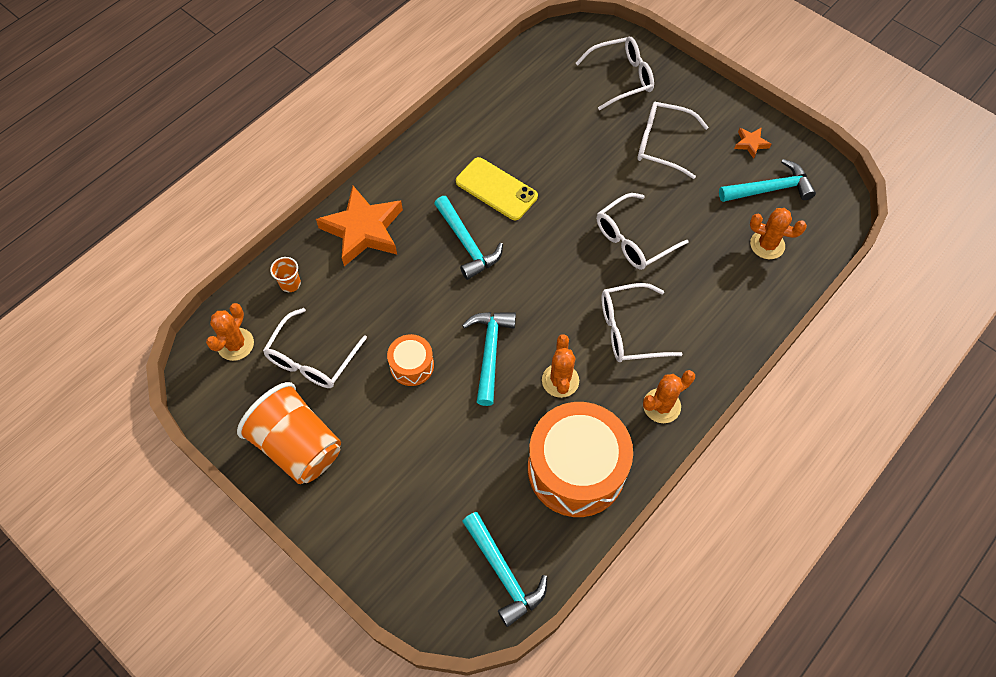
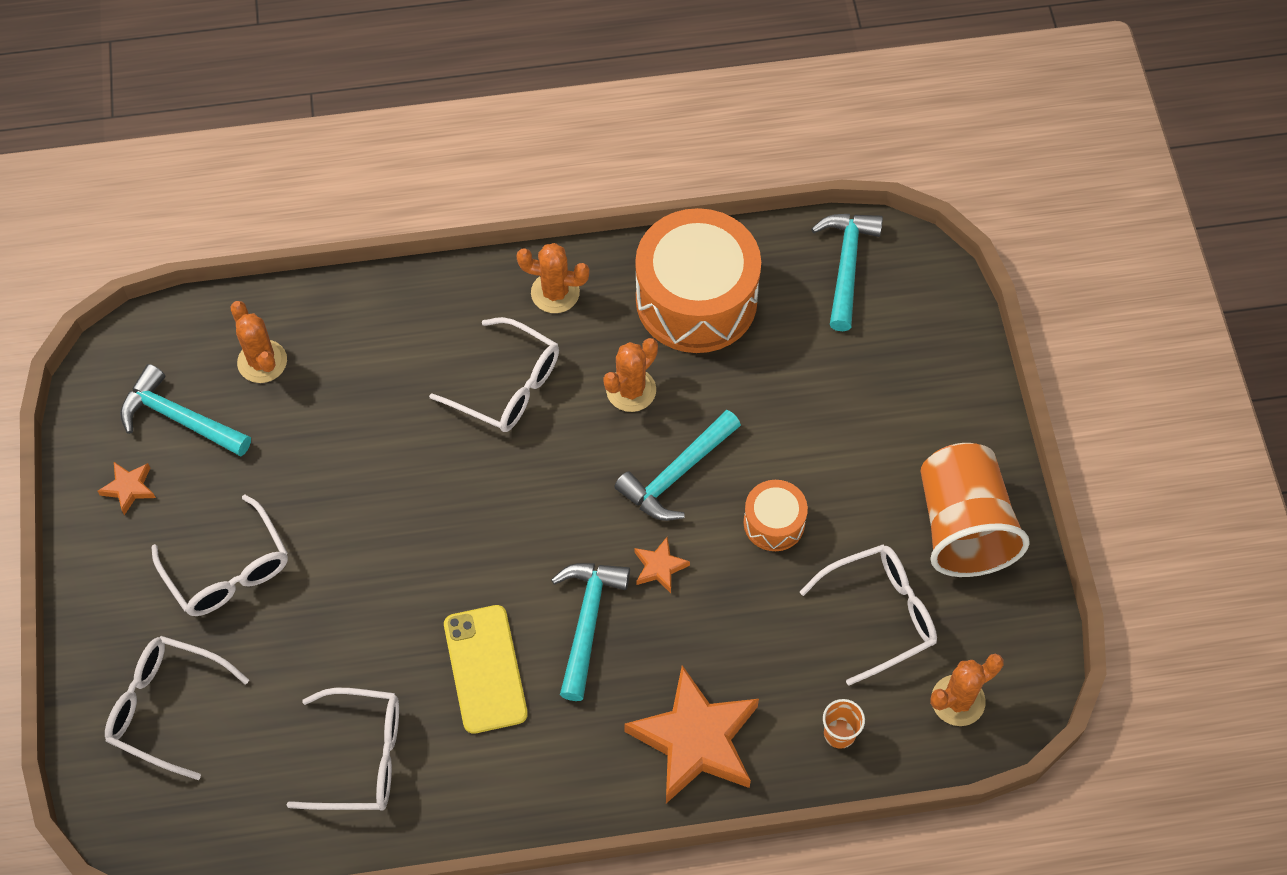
camera: 140 degrees left, 0 degrees up
white glasses [597,193,689,270] -> white glasses moved to [286,688,399,811]
none -> orange star [634,537,690,593]

